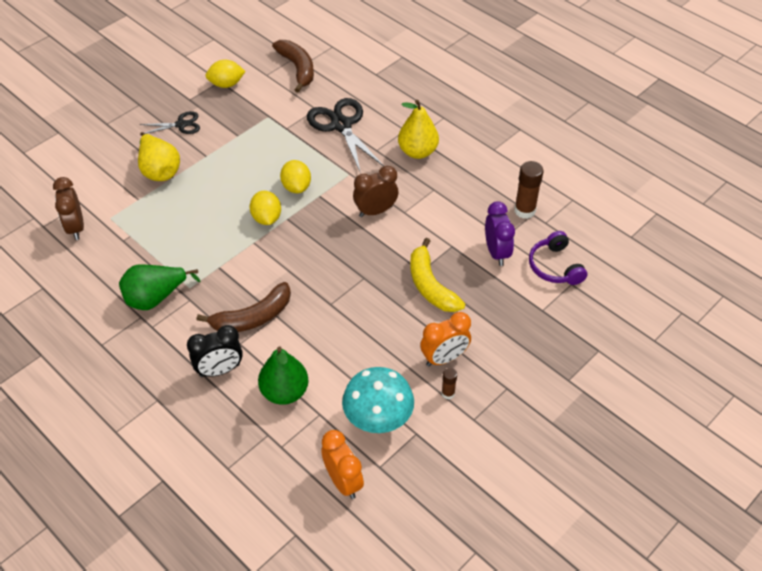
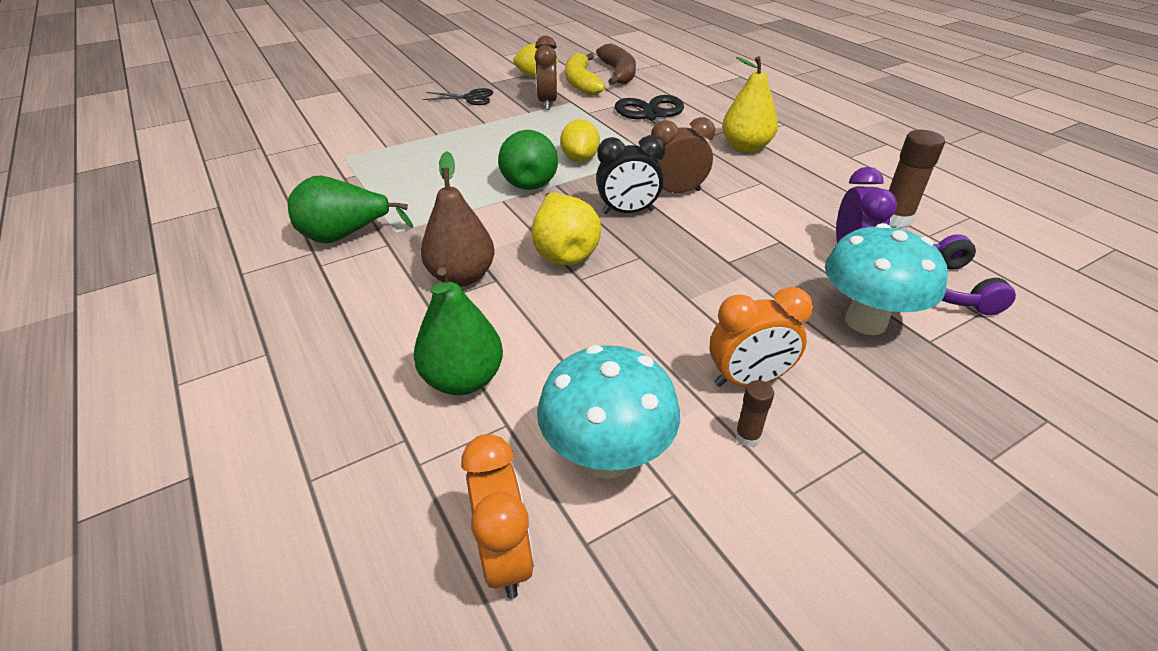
camera: 15 degrees right, 10 degrees down
brown clock [53,177,84,240] -> brown clock moved to [534,36,557,110]
yellow pear [138,132,180,181] -> yellow pear moved to [531,192,601,265]
black clock [187,325,243,377] -> black clock moved to [596,135,665,214]
brown banana [197,282,291,332] -> brown pear [421,151,494,287]
yellow lemon [250,191,281,225] -> green pear [498,130,558,190]
yellow banana [410,238,465,312] -> yellow banana moved to [565,53,605,95]
none -> turquoise mushroom [825,223,948,335]

